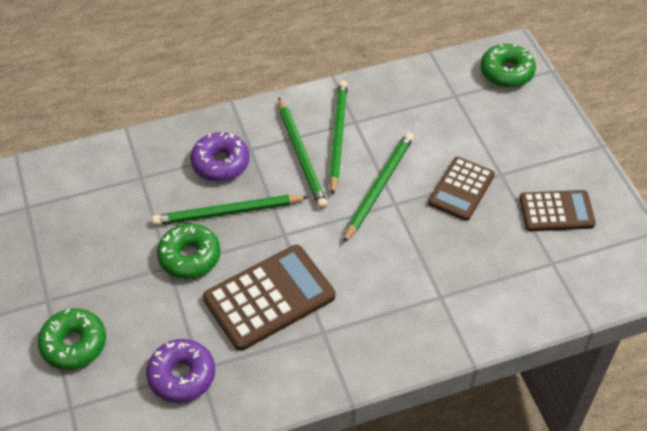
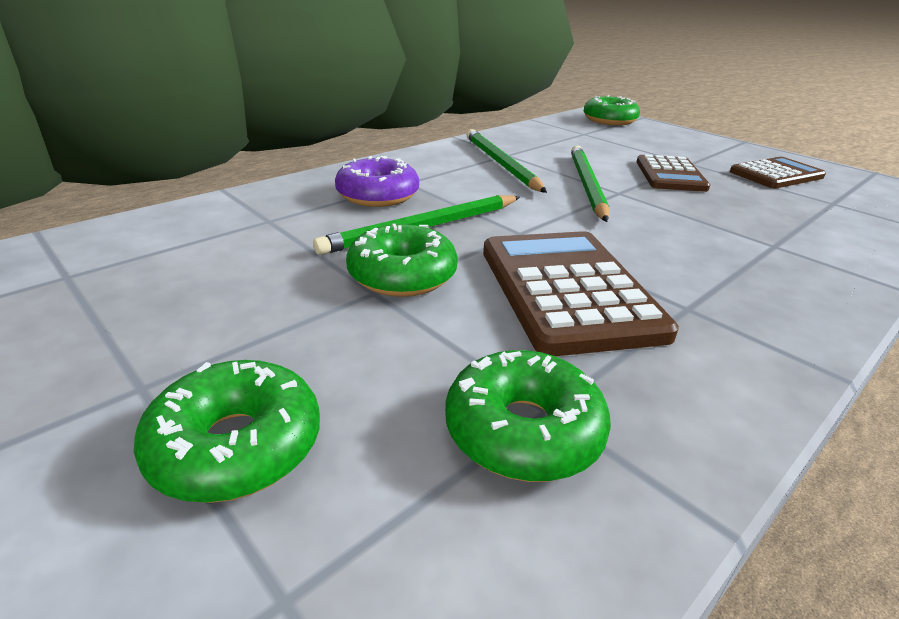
camera: 25 degrees left, 20 degrees down
purple donut [146,339,215,403] -> green donut [445,350,611,482]
brown calculator [203,245,335,351] -> brown calculator turned 45 degrees counterclockwise [483,231,679,356]
green pencil [278,97,328,209] -> none

